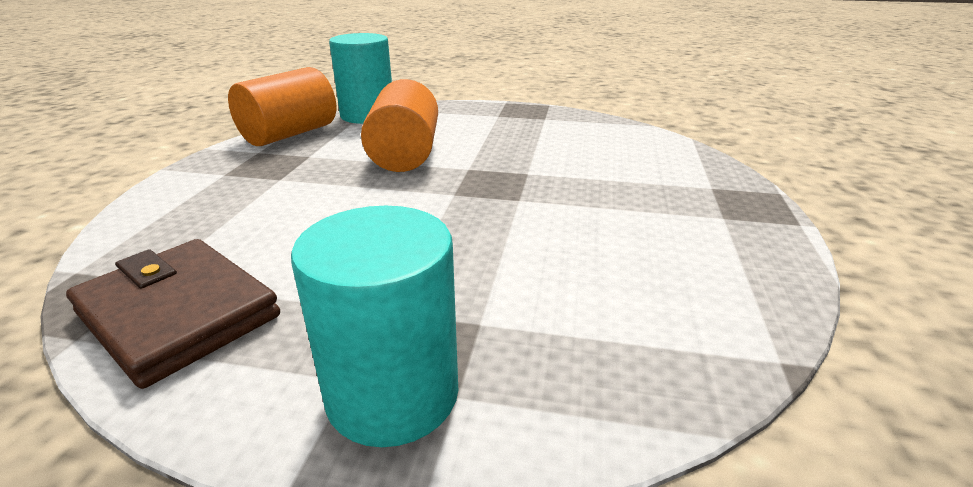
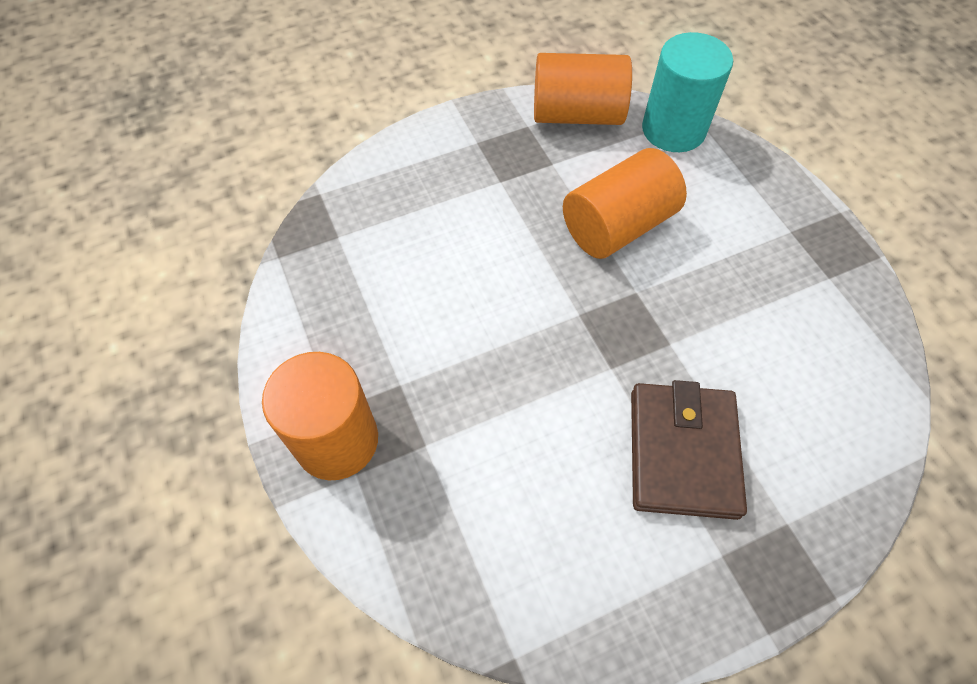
camera: 55 degrees right, 30 degrees up
brown wallet [66,239,280,389] -> brown wallet moved to [631,380,747,520]
turquoise cylinder [291,206,458,447] -> orange cylinder [262,352,378,480]

